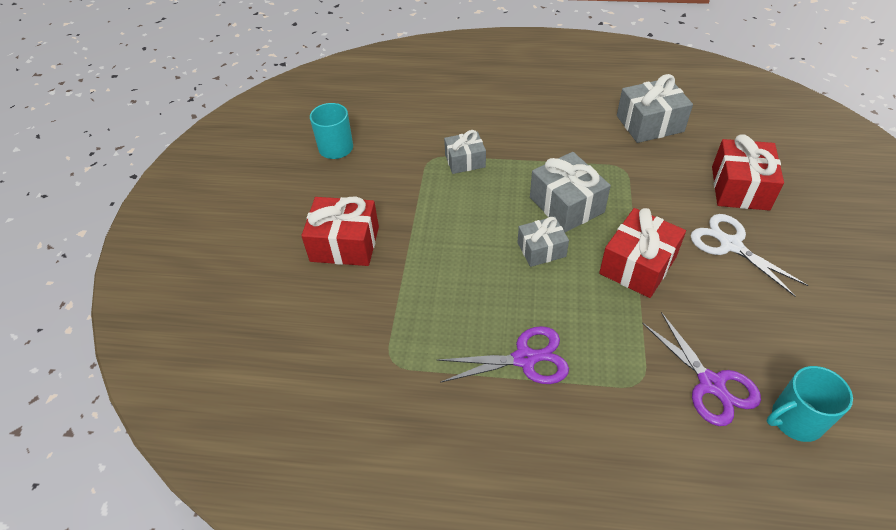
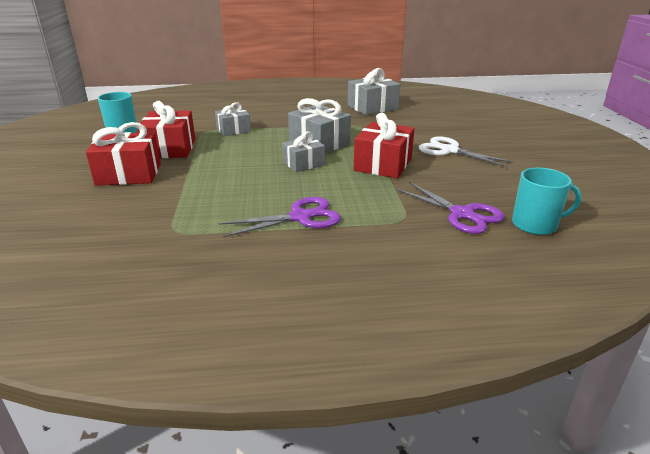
camera: 15 degrees left, 20 degrees down
red gift [712,134,784,210] -> red gift moved to [137,101,195,158]
turquoise mug [767,366,853,442] -> turquoise mug turned 150 degrees counterclockwise [512,168,582,235]

